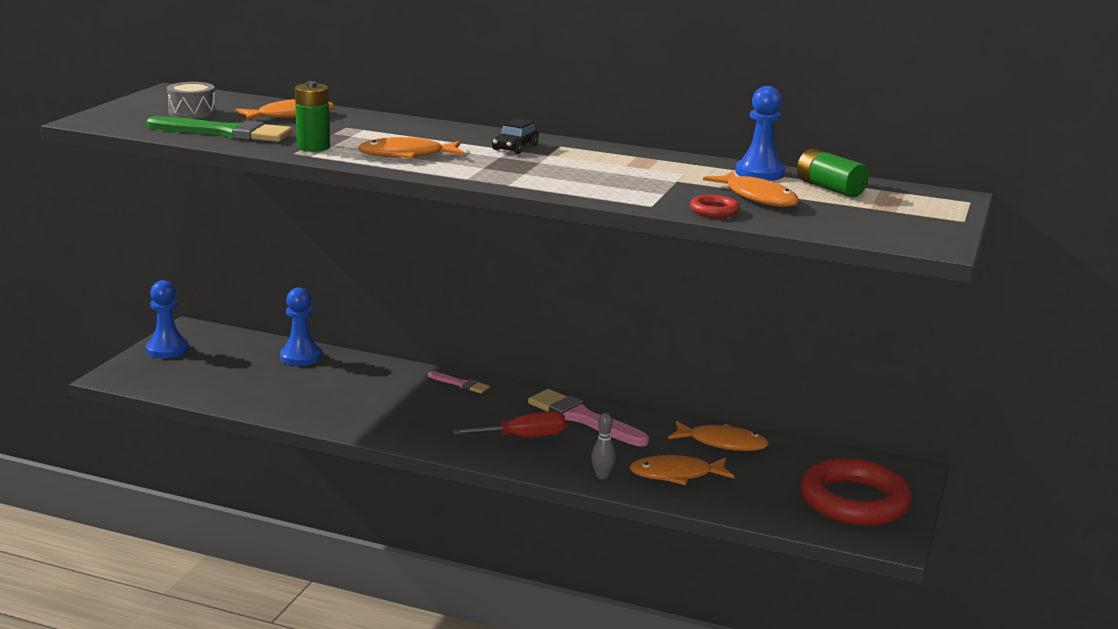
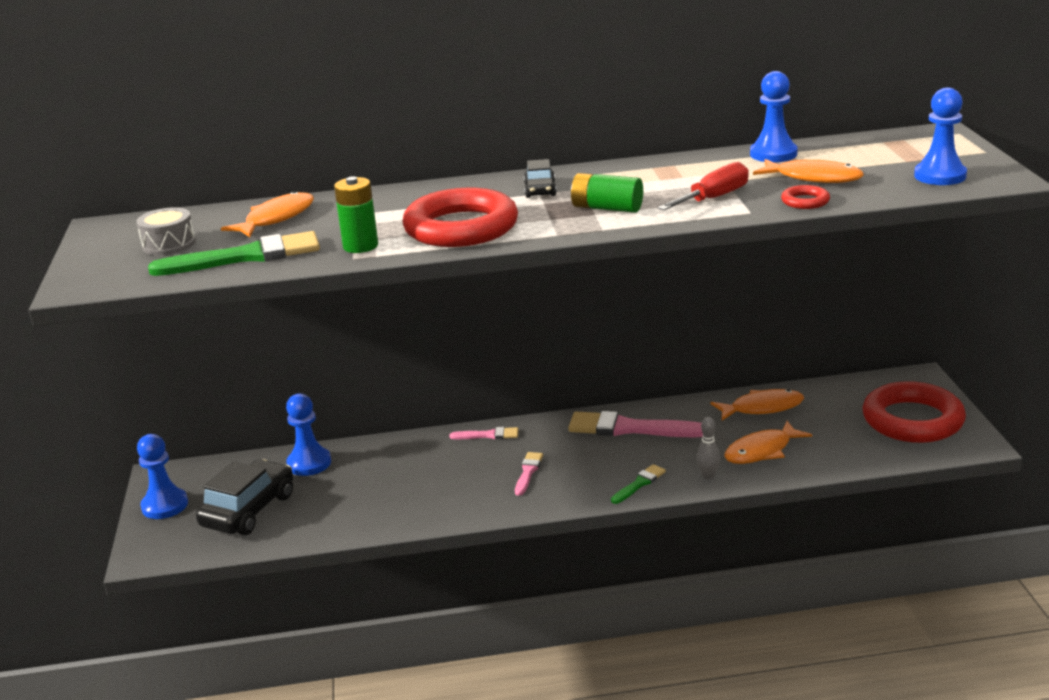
camera: 25 degrees left, 5 degrees up
orange fish [358,137,464,159] -> red ring [402,188,518,247]
red screwdriver [453,412,566,437] -> red screwdriver moved to [658,162,749,210]
green battery [797,148,869,197] -> green battery moved to [571,173,643,213]
none -> black car [196,459,293,535]
none -> pink brush [515,452,543,496]
none -> green brush [611,464,666,504]
none -> blue pawn [914,88,967,185]

